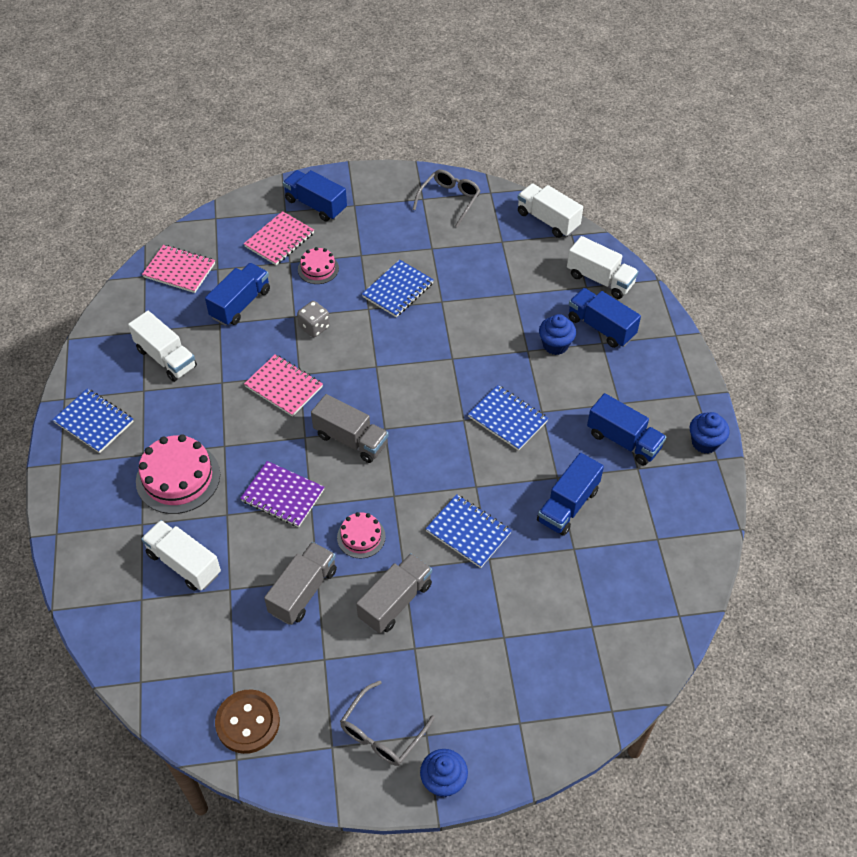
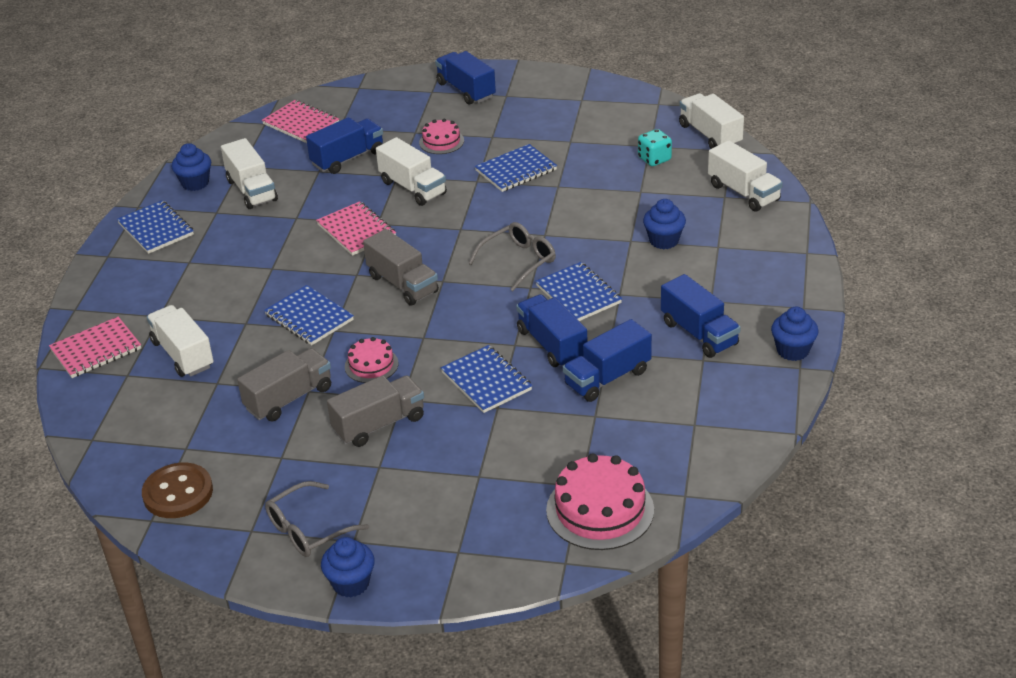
camera: 20 degrees right, 15 degrees down
pink cake [136,434,220,514] -> pink cake moved to [546,453,654,550]
purple notebook [240,461,324,527] -> blue notebook [264,285,354,345]
pink notebook [244,211,314,265] -> pink notebook moved to [49,317,141,378]
grey dice [297,301,330,337] -> white truck [376,137,447,206]
grey glasses [413,170,480,228] -> grey glasses moved to [468,222,556,291]
blue truck [569,288,641,348] -> blue truck moved to [516,294,587,367]
none -> blue cupcake [172,143,211,191]
none -> turquoise dice [638,129,672,166]

